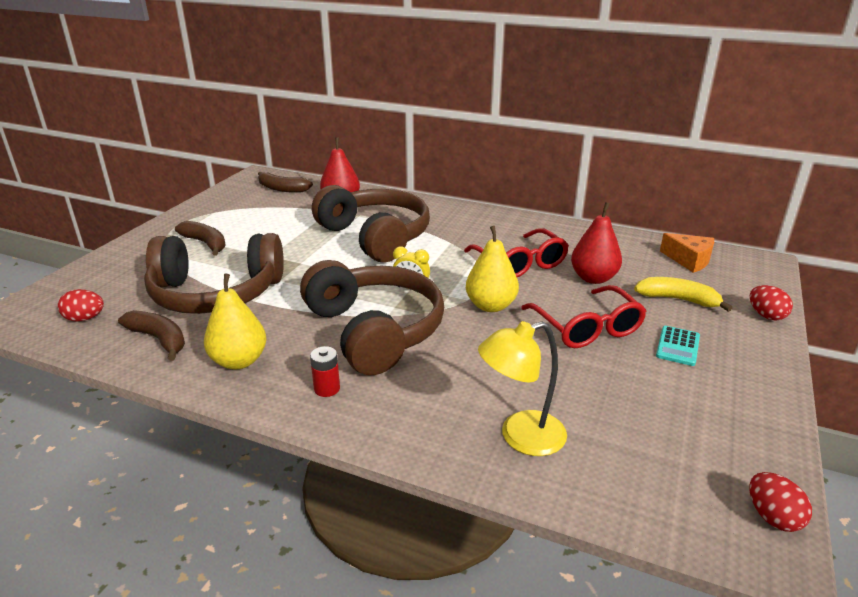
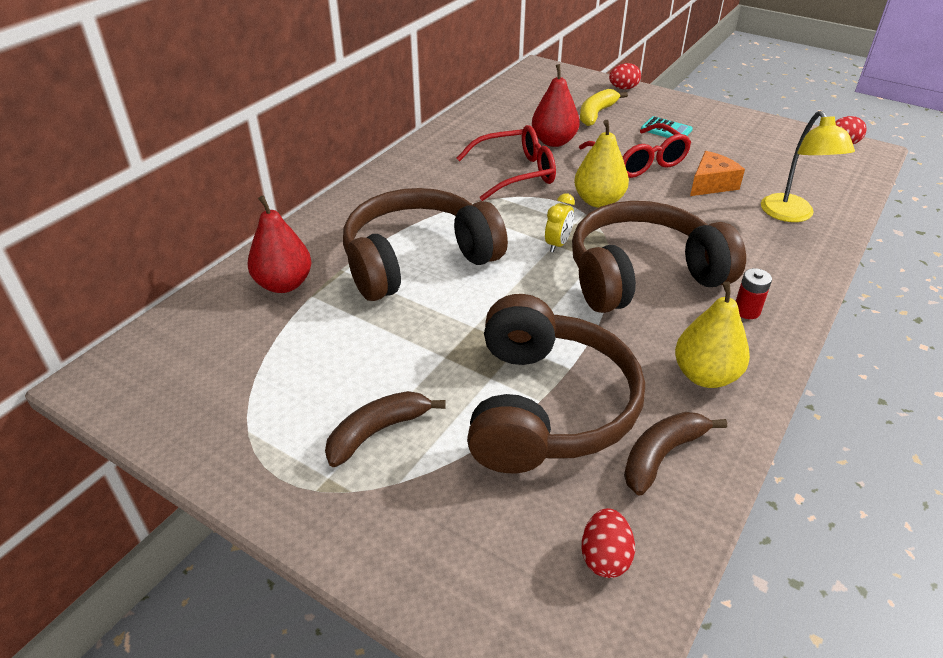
camera: 80 degrees left, 10 degrees up
brown banana [258,172,313,193] -> none
red glasses [521,285,646,348] -> red glasses turned 75 degrees clockwise [579,123,691,178]
orange cheese [660,233,714,273] -> orange cheese moved to [690,151,745,196]

